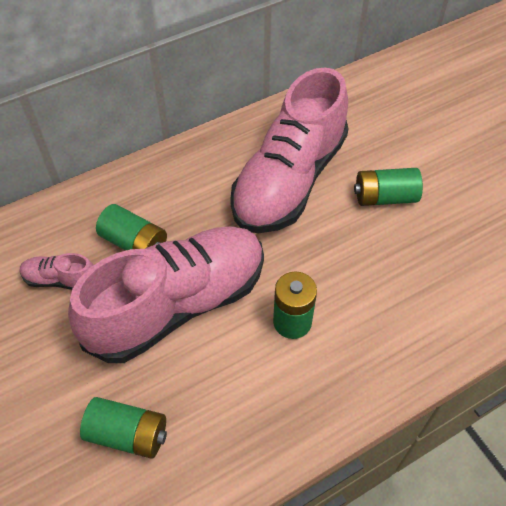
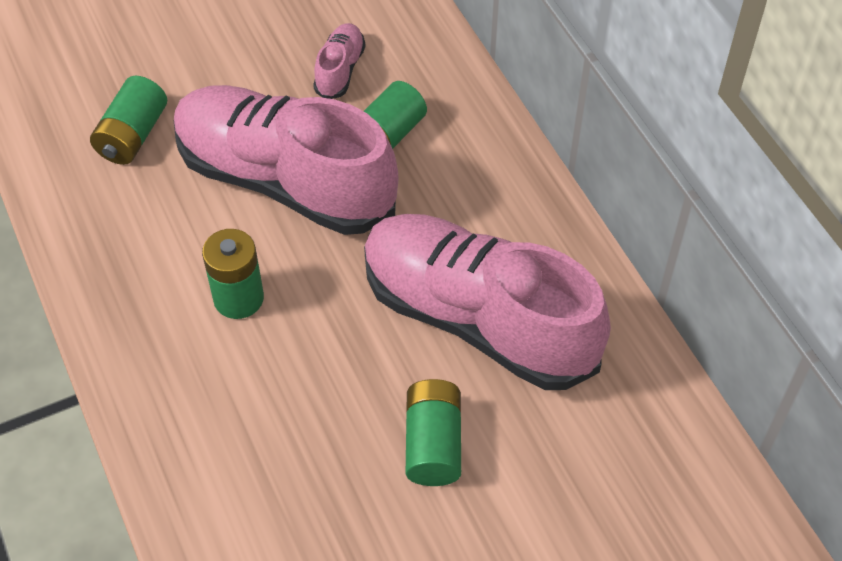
camera: 95 degrees right, 0 degrees up
pink shoe [68,227,264,363] -> pink shoe turned 150 degrees clockwise [174,85,399,235]

